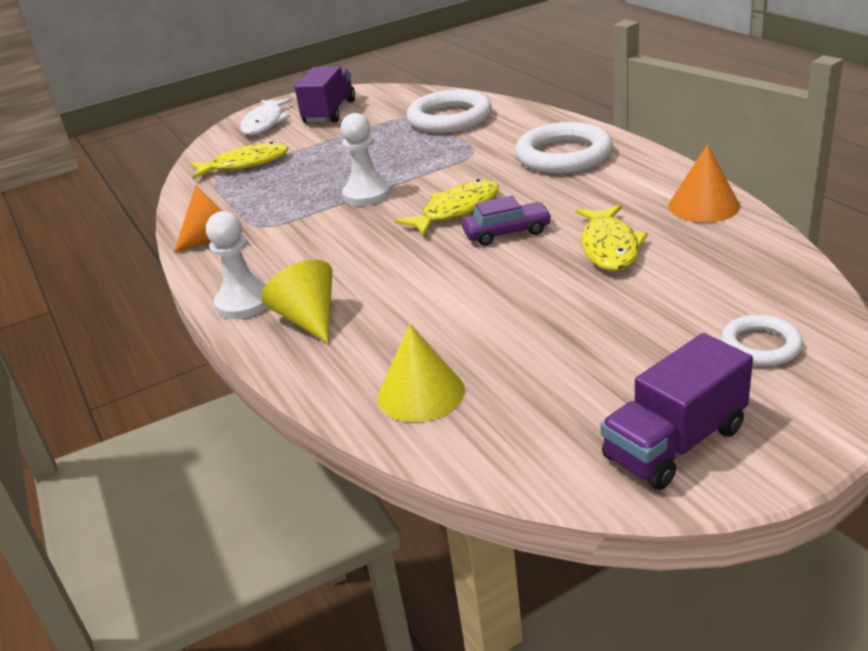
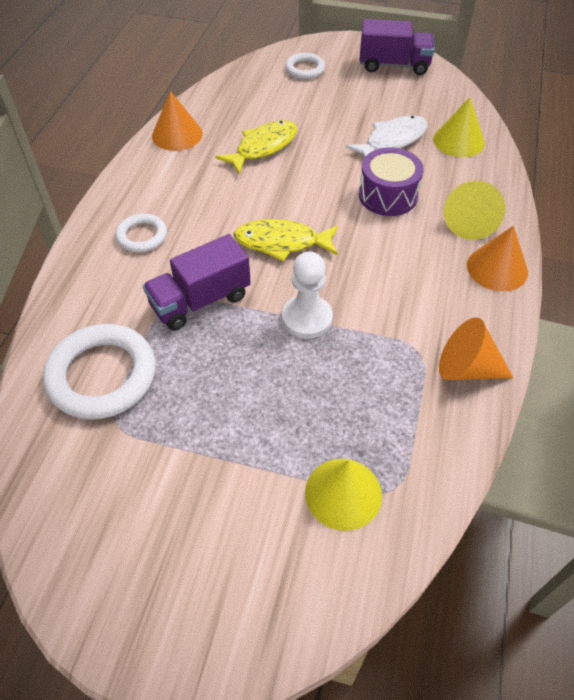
camera: 140 degrees left, 20 degrees up
yellow fish [190,142,289,179] -> yellow cone [305,459,382,531]
white pawn [206,211,268,319] -> orange cone [467,226,528,291]
white fish [240,98,292,135] -> white fish moved to [346,115,427,158]
purple truck [294,66,355,123] -> purple truck moved to [143,234,251,331]
purple car [462,196,552,246] -> none
white ring [515,122,613,174] -> white ring [115,213,167,252], size x0.55
none -> purple drum [359,147,424,216]

